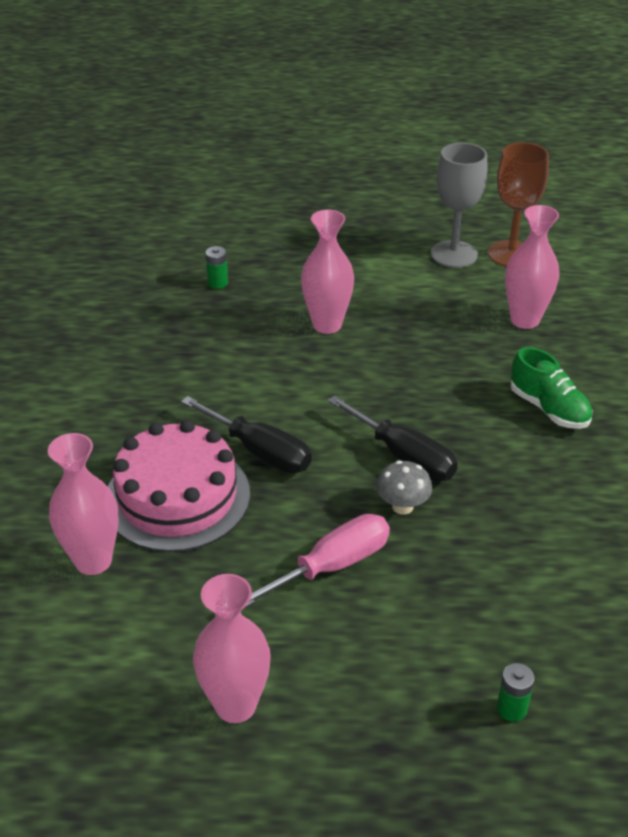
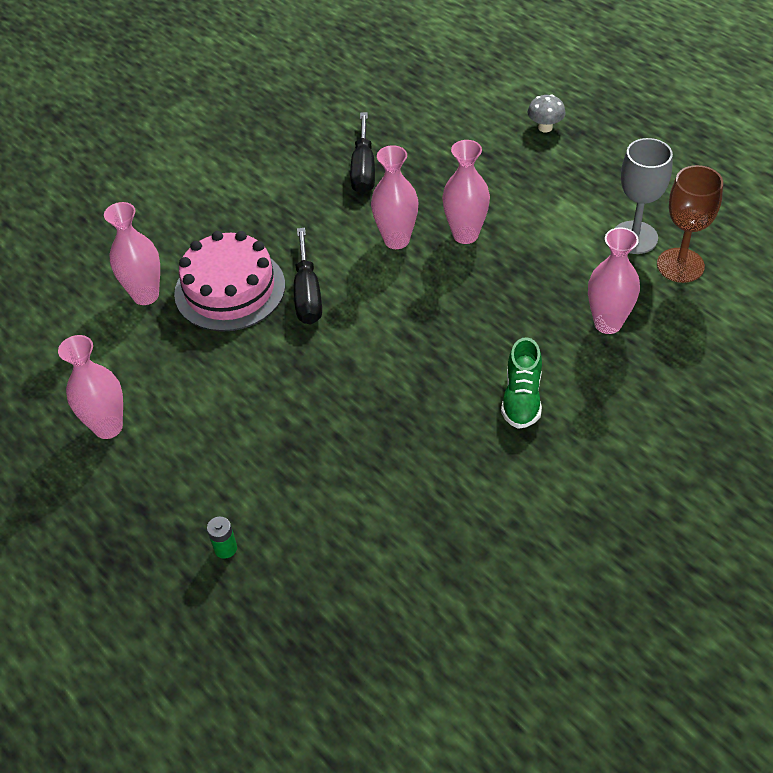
camera: 50 degrees right, 10 degrees up
green battery [205,246,228,289] -> none
pink screwdriver [244,514,390,608] -> none
black screwdriver [328,395,458,481] -> black screwdriver moved to [350,112,375,194]
grey mushroom [376,461,432,515] -> grey mushroom moved to [528,94,566,132]
none -> pink vase [371,145,418,249]

